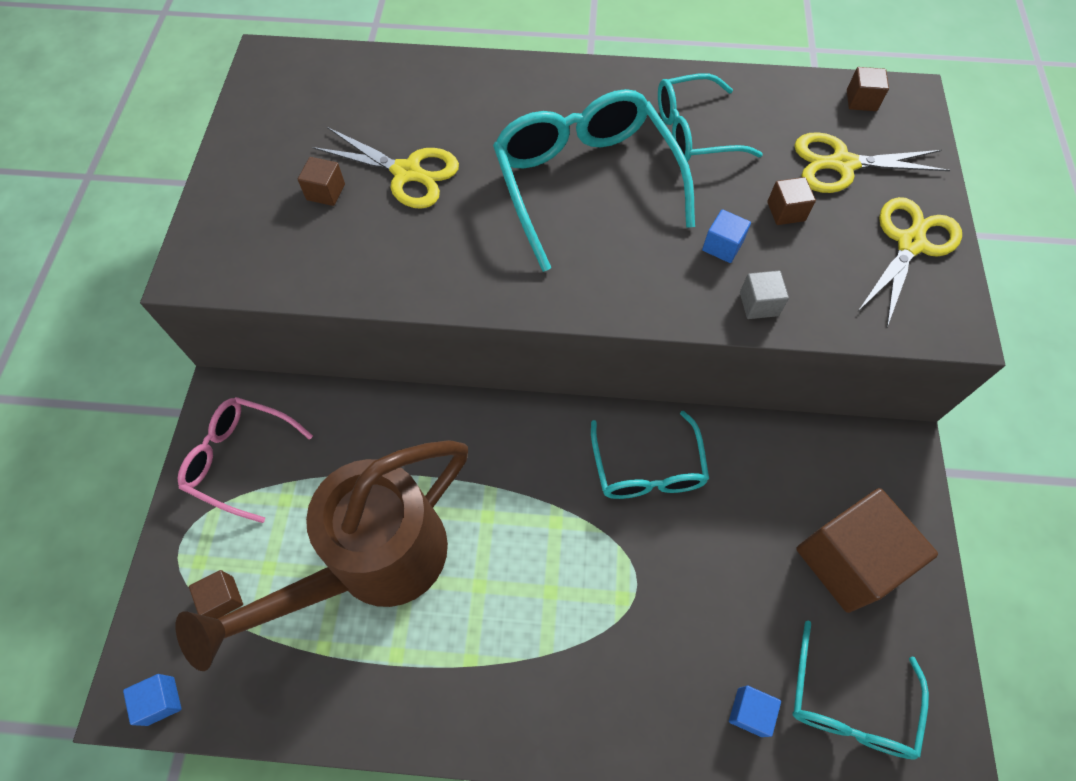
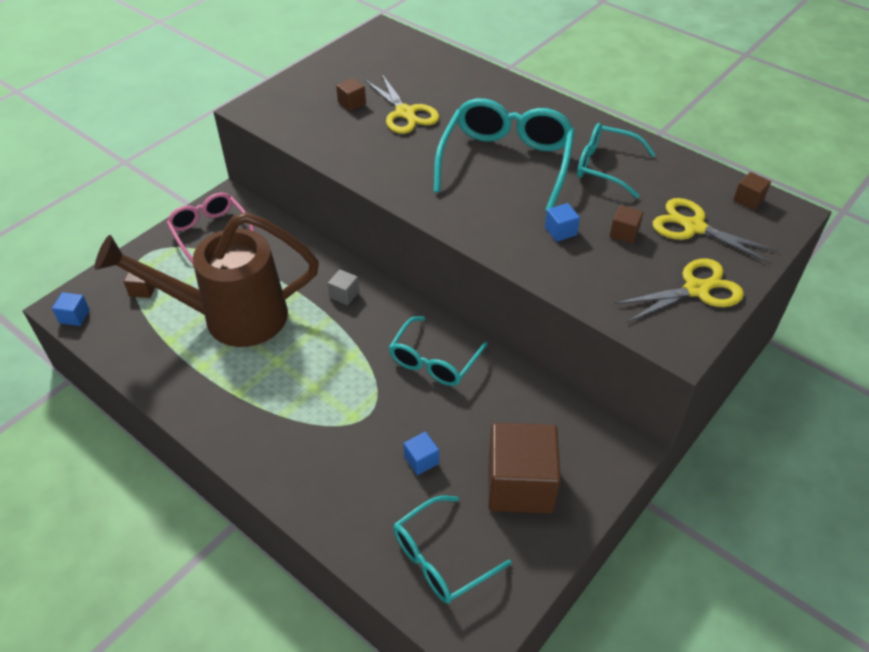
camera: 35 degrees right, 15 degrees down
blue cube [729,686,781,737] -> blue cube moved to [404,432,439,475]
grey cube [740,271,789,319] -> grey cube moved to [328,269,359,305]

